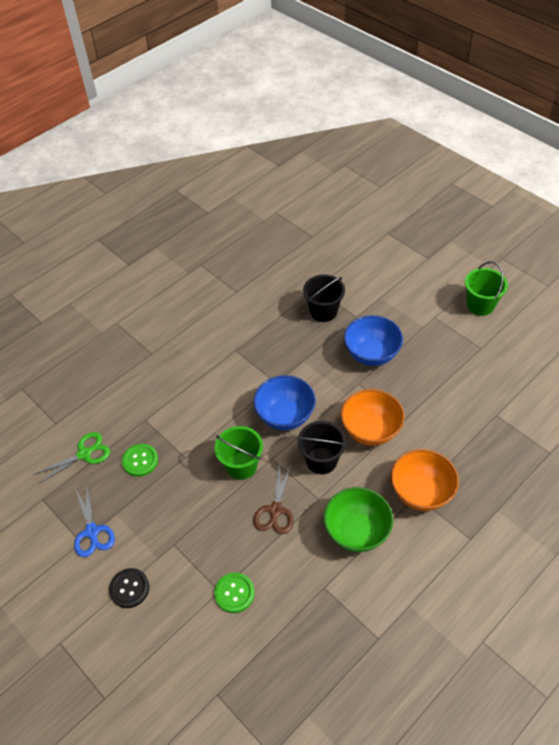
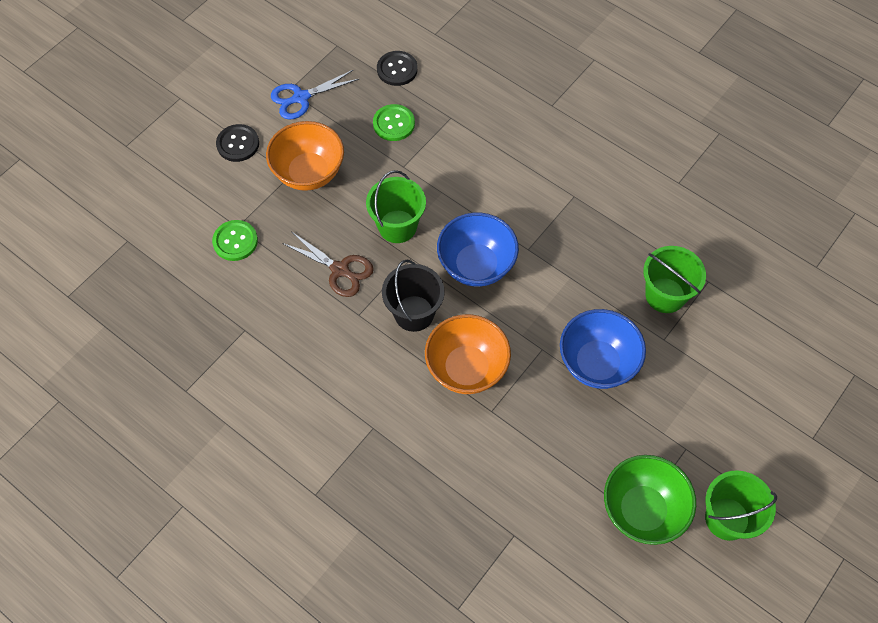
camera: 80 degrees right, 10 degrees up
green scissors [33,432,110,484] -> black button [377,51,418,86]
brown scissors [253,461,294,534] -> brown scissors turned 150 degrees counterclockwise [282,231,374,297]
black bucket [303,275,345,322] -> green bucket [643,246,706,313]
green bowl [324,487,393,552] -> green bowl moved to [604,455,696,545]
orange bowl [391,449,459,511] -> orange bowl moved to [266,121,344,191]

